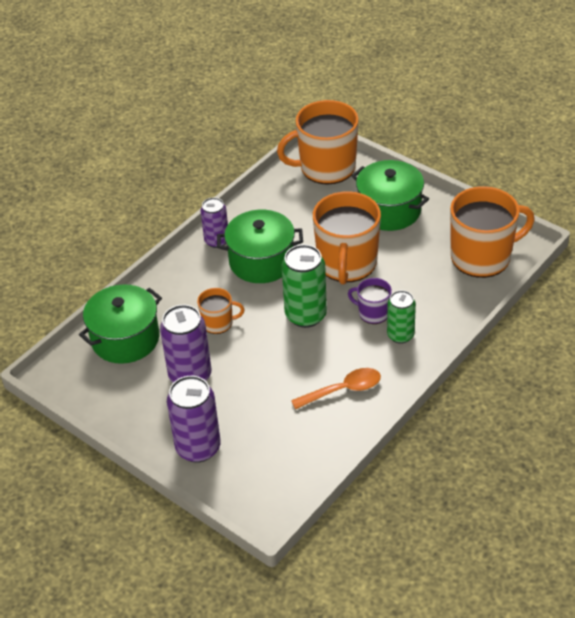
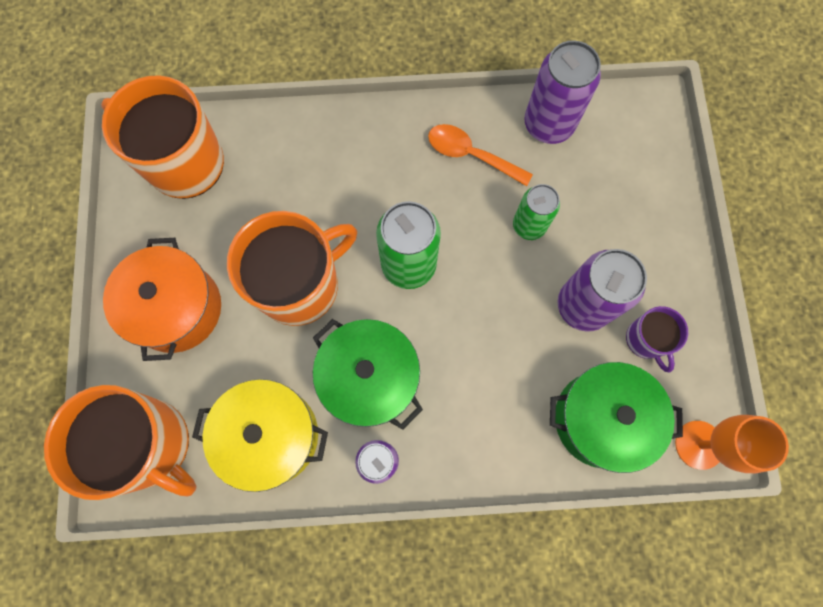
camera: 135 degrees left, 30 degrees up
purple can [167,376,221,463] -> purple can moved to [524,40,601,144]
orange mug [197,288,245,334] -> none
purple mug [348,278,392,324] -> purple mug moved to [626,306,688,373]
green pot [352,160,429,231] -> orange pot [103,238,221,361]
green can [387,290,416,344] -> green can moved to [513,184,560,240]
none -> yellow pot [192,379,328,492]
none -> orange goblet [675,415,789,473]

